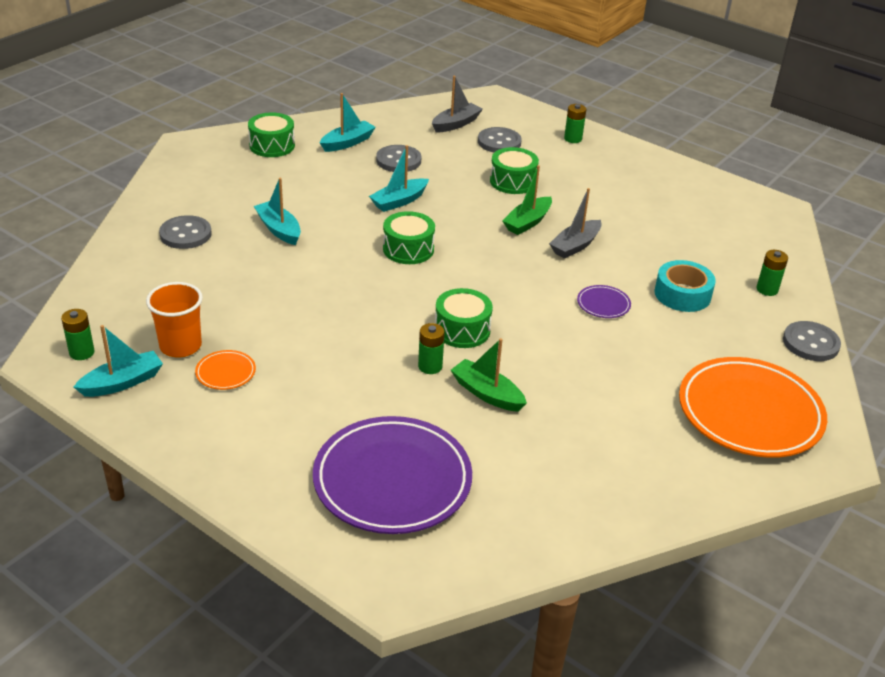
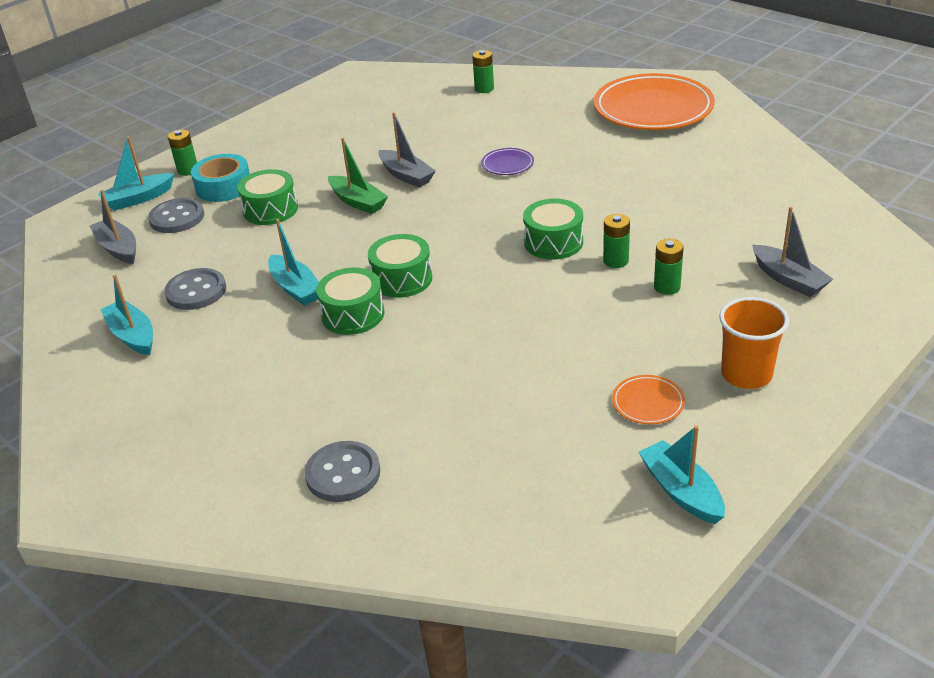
camera: 80 degrees left, 0 degrees up
green battery [61,309,95,360] -> green battery moved to [654,239,684,295]
orange cup [146,282,203,358] -> orange cup moved to [719,297,789,389]
green drum [248,112,295,157] -> green drum moved to [316,267,385,335]
turquoise boat [254,178,301,245] -> turquoise boat moved to [98,136,174,211]
purple plate [313,416,472,534] -> grey boat [752,207,833,297]
green boat [451,338,527,412] -> none
turquoise tape [654,260,716,312] -> turquoise tape moved to [191,154,250,202]
grey button [783,321,841,361] -> none

